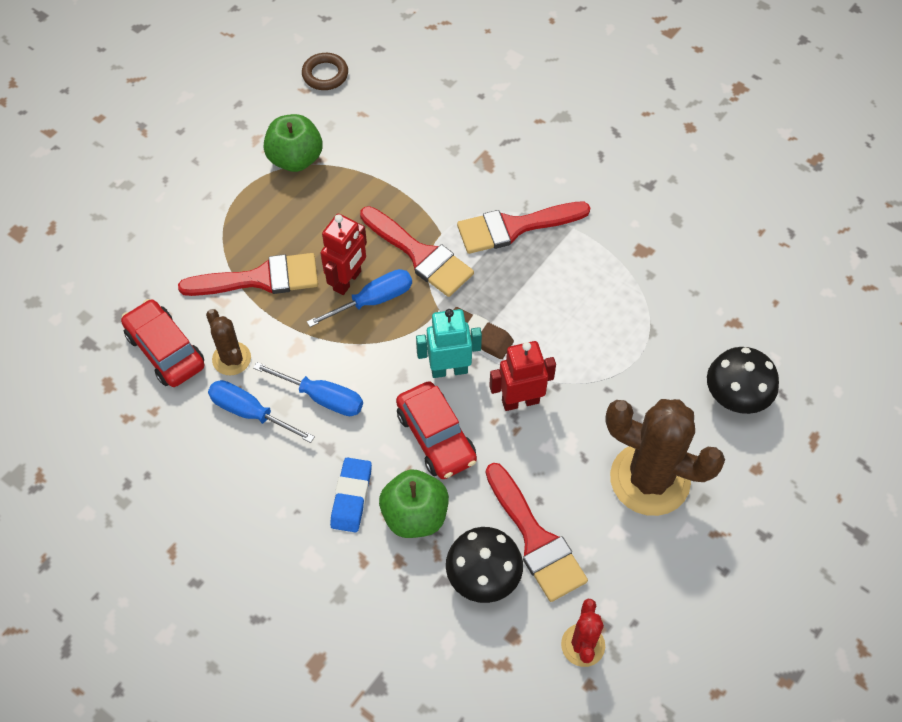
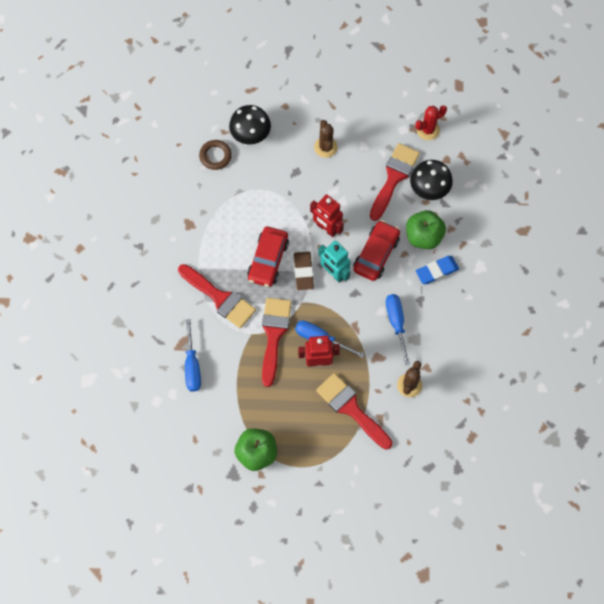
camera: 125 degrees left, 10 degrees up
red car [121,299,205,387] -> red car moved to [247,227,289,287]
blue screwdriver [208,380,315,443] -> blue screwdriver moved to [185,319,201,392]
brown ring [302,53,348,90] -> brown ring moved to [199,140,232,170]
brown cactus [605,399,725,516] -> brown cactus [314,120,338,158], size x0.51

